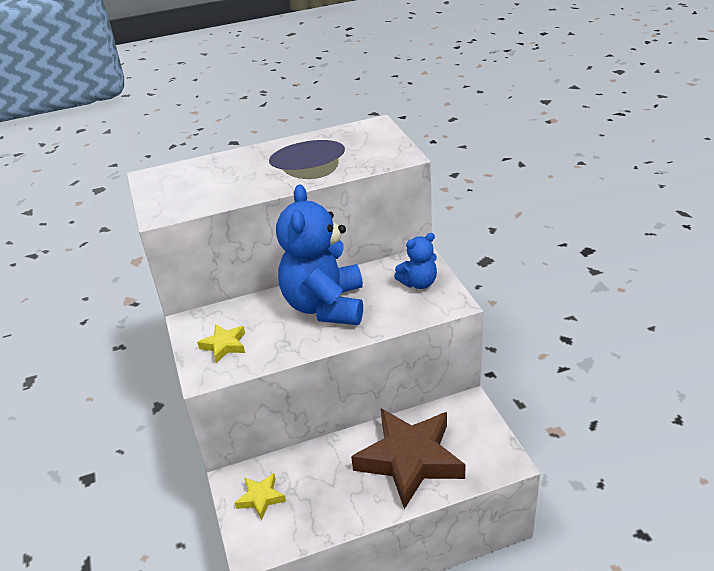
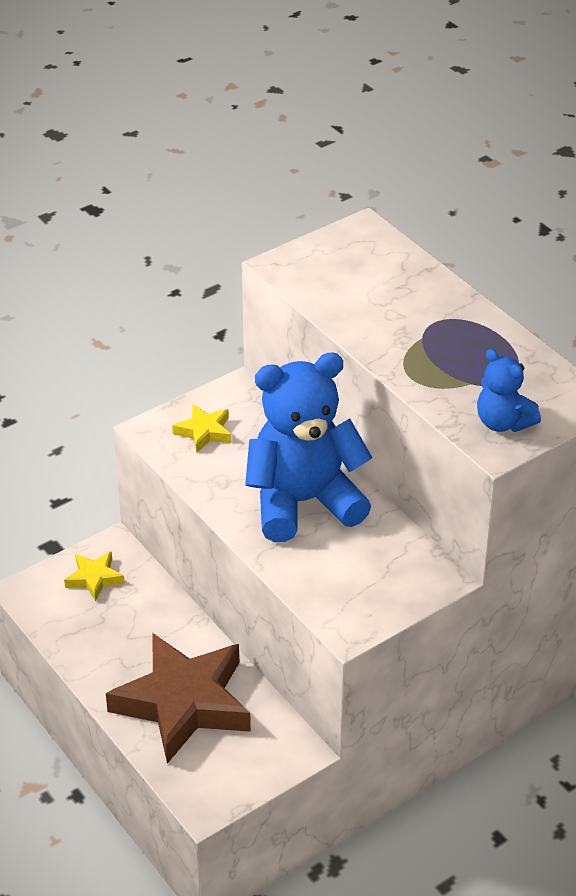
camera: 70 degrees right, 5 degrees up
blue teddy bear [394,233,437,289] -> blue teddy bear moved to [477,349,541,432]

